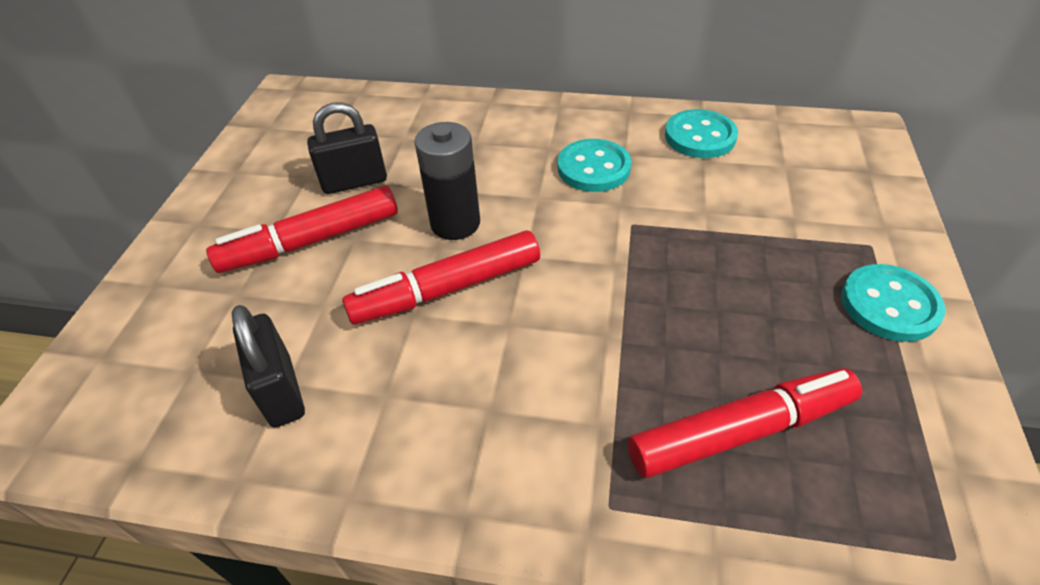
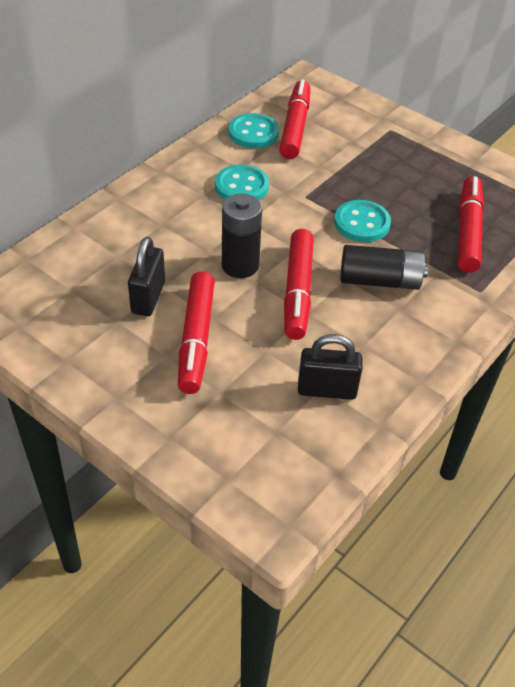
camera: 65 degrees left, 0 degrees up
turquoise button [841,264,945,342] -> turquoise button moved to [334,200,391,242]
none -> red marker [279,79,310,159]
none -> black battery [341,245,428,290]

